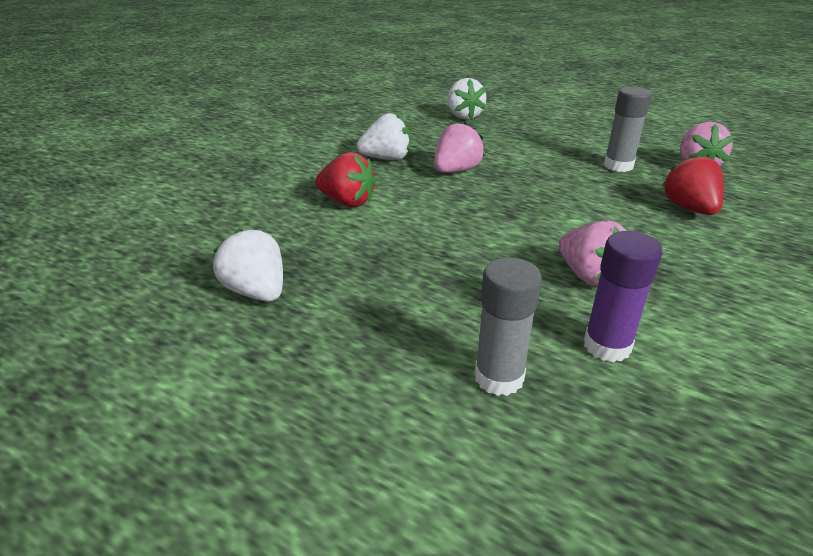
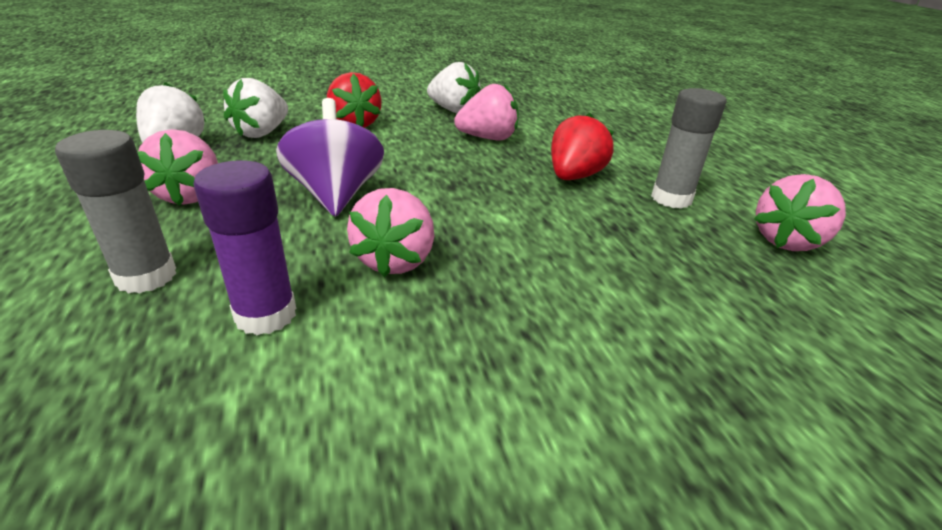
camera: 40 degrees right, 0 degrees up
white strawberry [447,78,486,120] -> white strawberry moved to [223,78,288,138]
red strawberry [662,153,724,215] -> red strawberry moved to [551,113,614,180]
none -> pink strawberry [137,129,218,206]
none -> purple spinning top [276,98,384,217]

